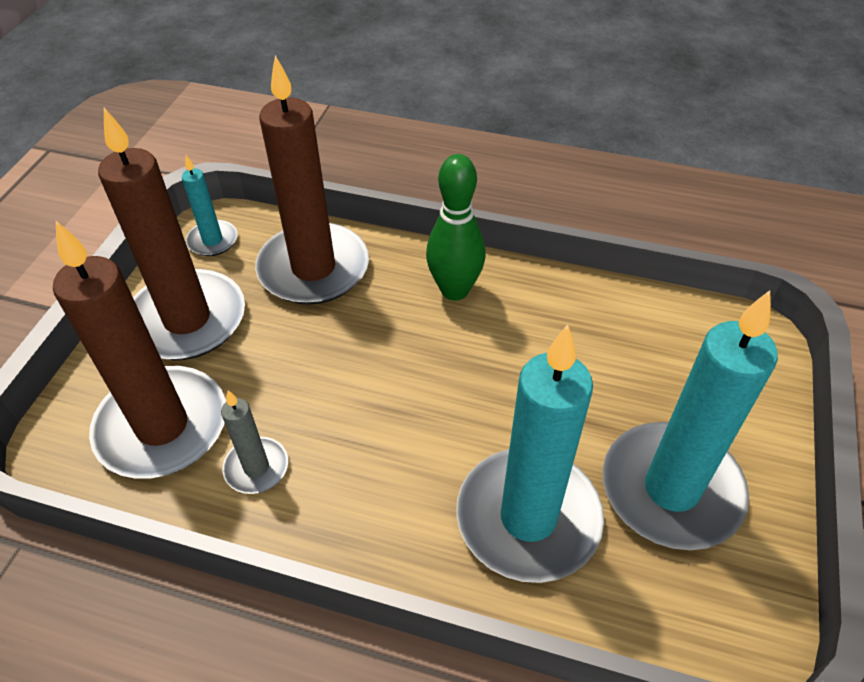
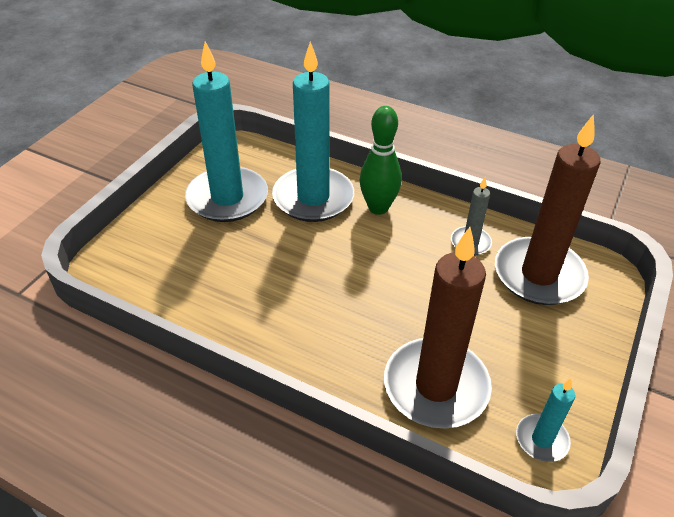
camera: 170 degrees left, 5 degrees down
brown candle [98,108,245,360] -> none
green bowling pin [426,154,486,301] -> green bowling pin moved to [359,106,402,215]

